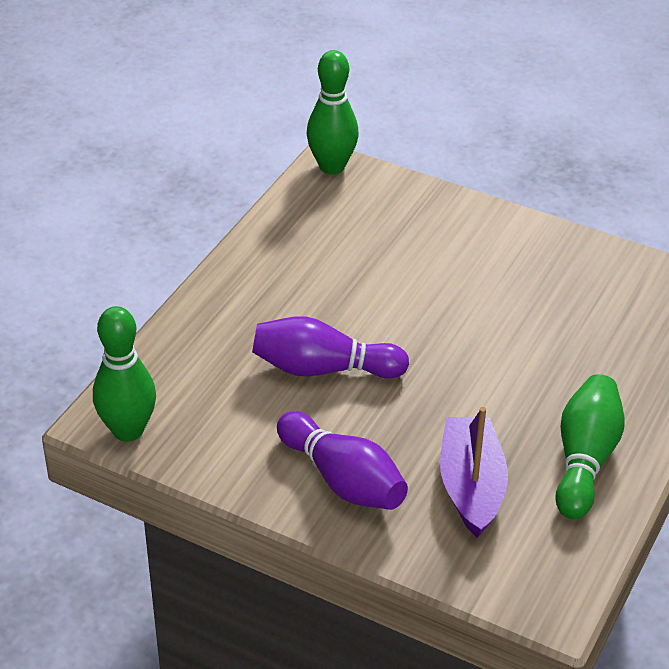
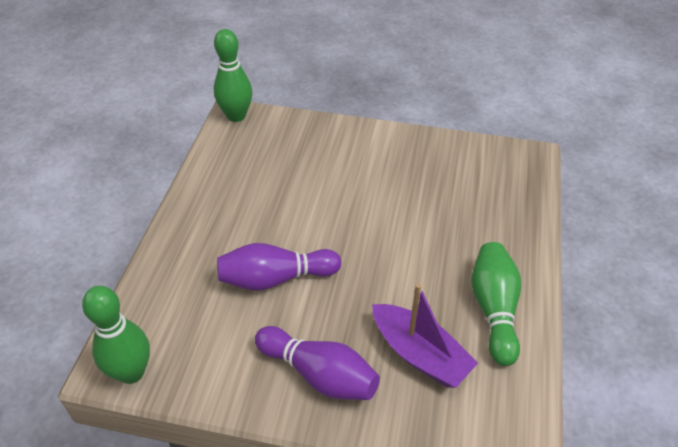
camera: 15 degrees left, 5 degrees up
purple boat [440,407,508,538] -> purple boat turned 150 degrees clockwise [372,284,478,388]

